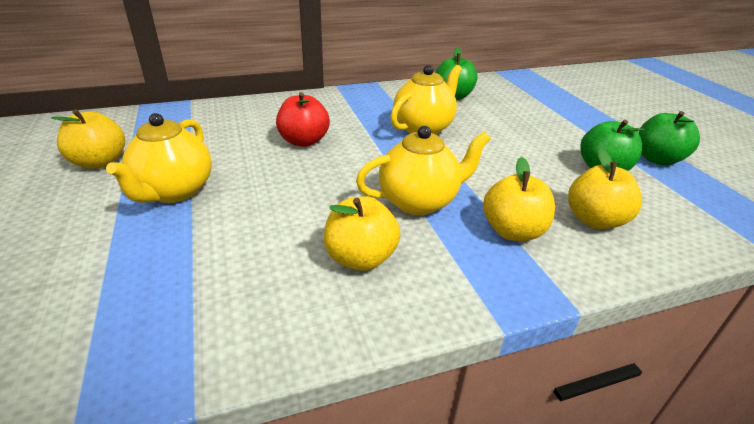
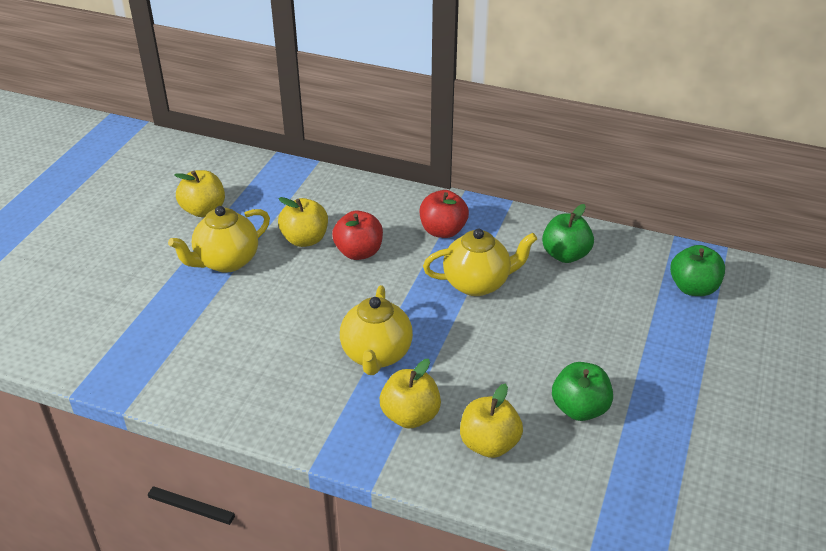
camera: 40 degrees right, 5 degrees up
yellow apple [324,196,400,271] -> yellow apple moved to [278,197,328,247]
yellow teapot [356,126,491,215] -> yellow teapot turned 75 degrees clockwise [340,285,413,375]
green apple [639,111,700,165] -> green apple moved to [670,245,725,296]
none -> red apple [420,190,469,238]

